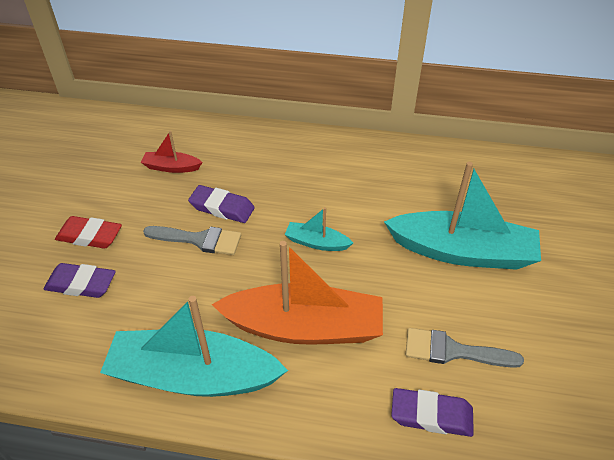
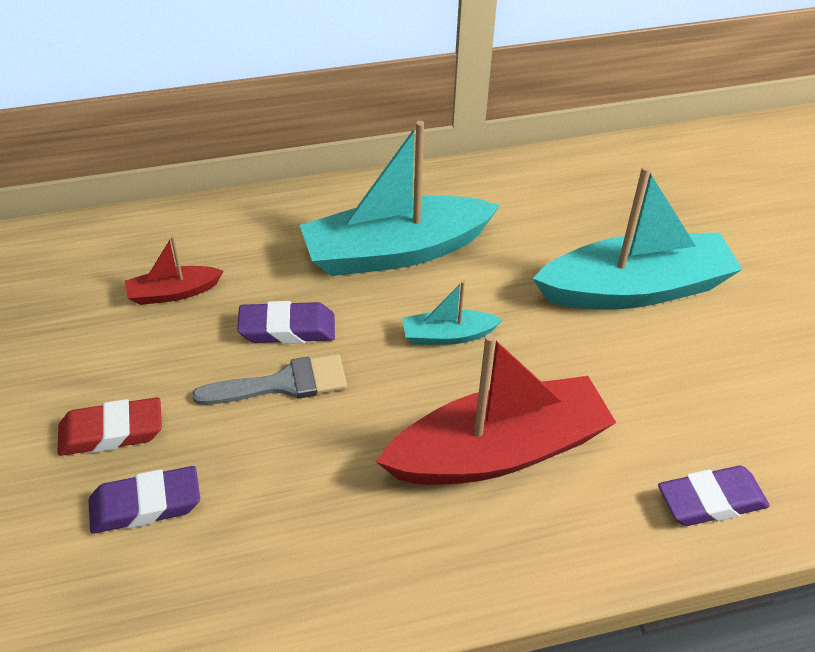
camera: 25 degrees left, 0 degrees up
turquoise boat [100,296,288,397] -> turquoise boat moved to [300,121,500,276]
orange boat [212,241,383,345] -> red boat [376,334,616,485]
grey brush [406,328,524,368] -> none

